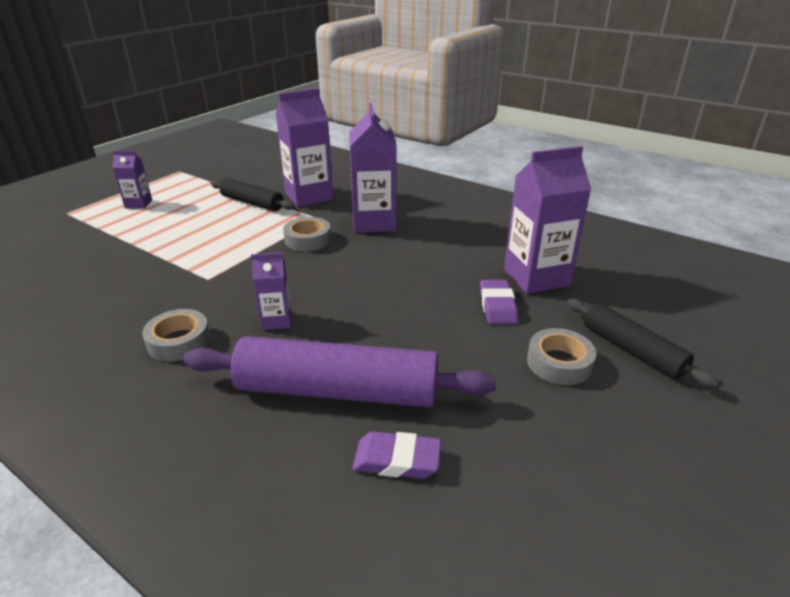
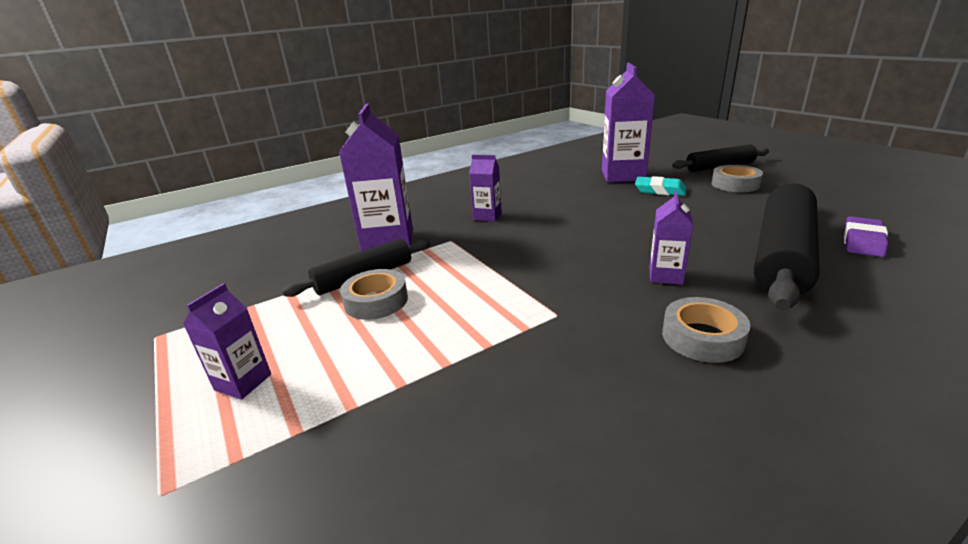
camera: 65 degrees left, 5 degrees down
purple rolling pin [183,336,496,407] -> black rolling pin [754,183,820,310]
grey tape [283,217,331,251] -> grey tape moved to [340,269,408,320]
purple carton [349,103,397,233] -> purple carton [469,155,502,221], size x0.52
purple eraser [480,280,518,324] -> turquoise eraser [635,176,686,196]

